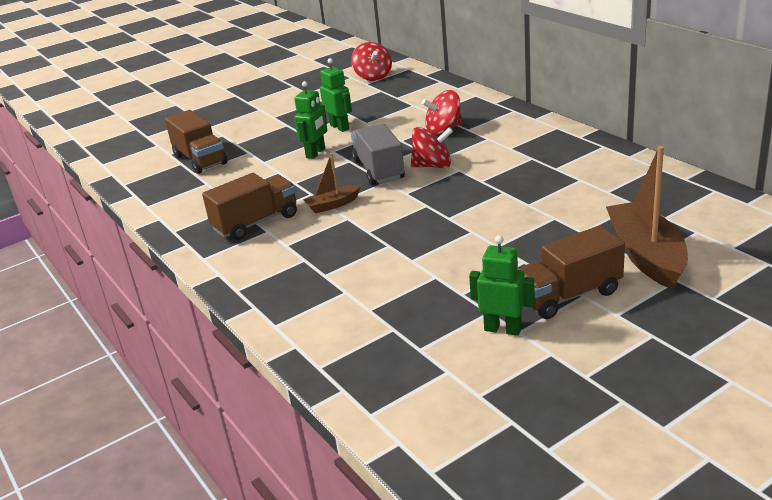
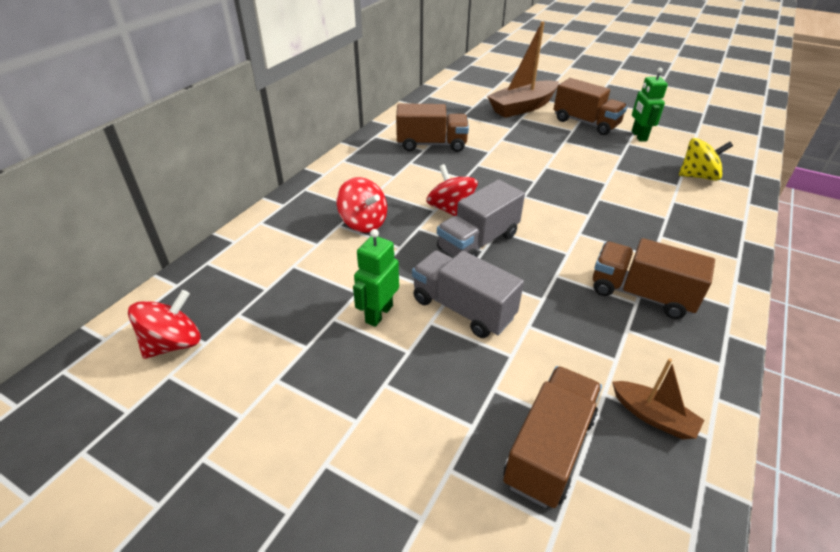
camera: 120 degrees left, 10 degrees up
green robot [294,81,327,159] -> grey truck [412,250,524,338]
brown boat [303,153,361,214] -> brown boat moved to [612,358,704,439]
none -> brown truck [396,103,469,152]
none -> yellow spinning top [679,138,733,181]

